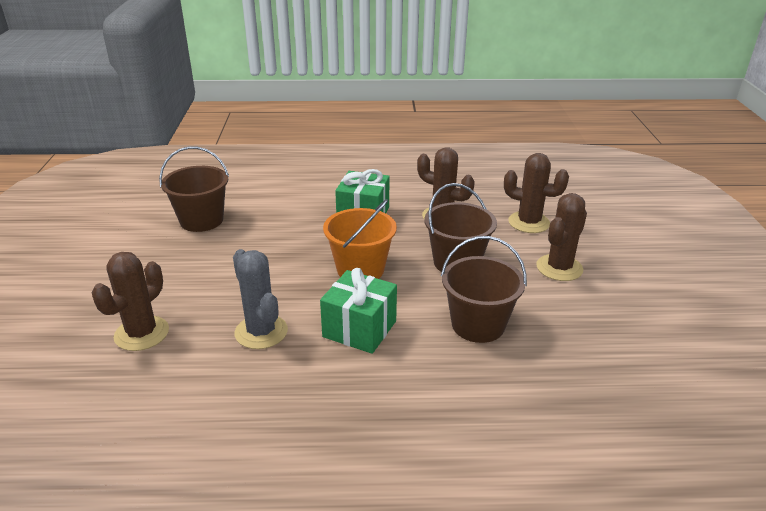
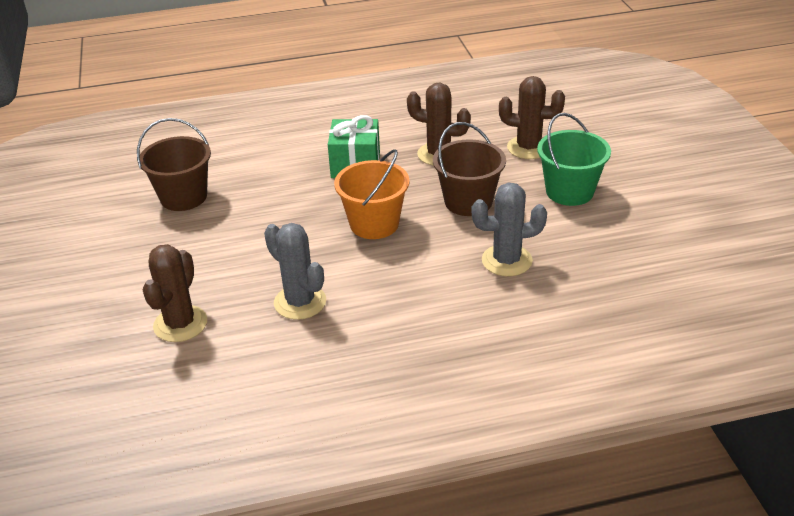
camera: 10 degrees left, 5 degrees up
green gift [320,268,397,354] -> none
brown bucket [441,236,527,343] -> grey cactus [472,183,547,276]
brown cactus [536,193,587,281] -> green bucket [537,113,611,206]

